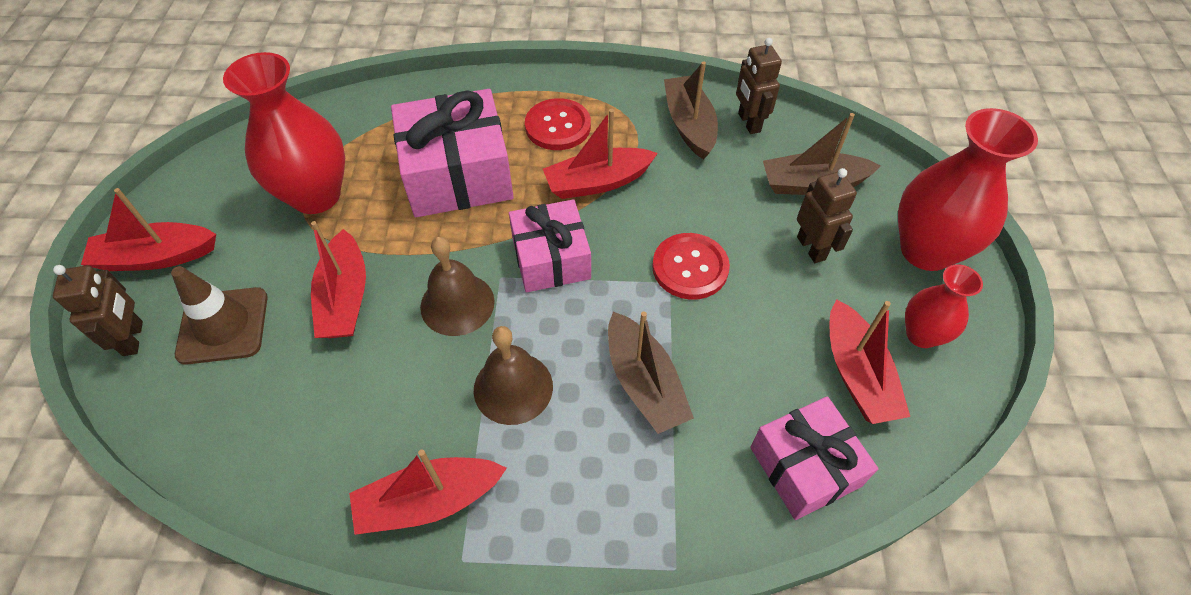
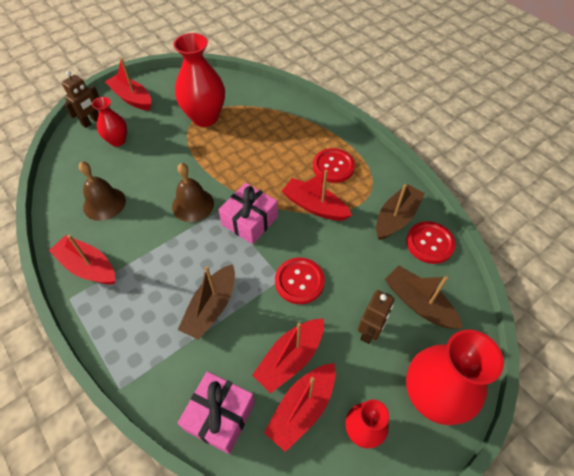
camera: 50 degrees right, 0 degrees up
brown traffic cone [171,266,268,365] -> red vase [92,97,127,147]
red boat [311,221,366,338] -> red boat moved to [252,319,324,393]
pink gift [391,89,514,217] -> none
brown bell [474,326,553,425] -> brown bell moved to [79,161,126,221]
brown robot [736,38,782,134] -> red button [406,221,456,264]

